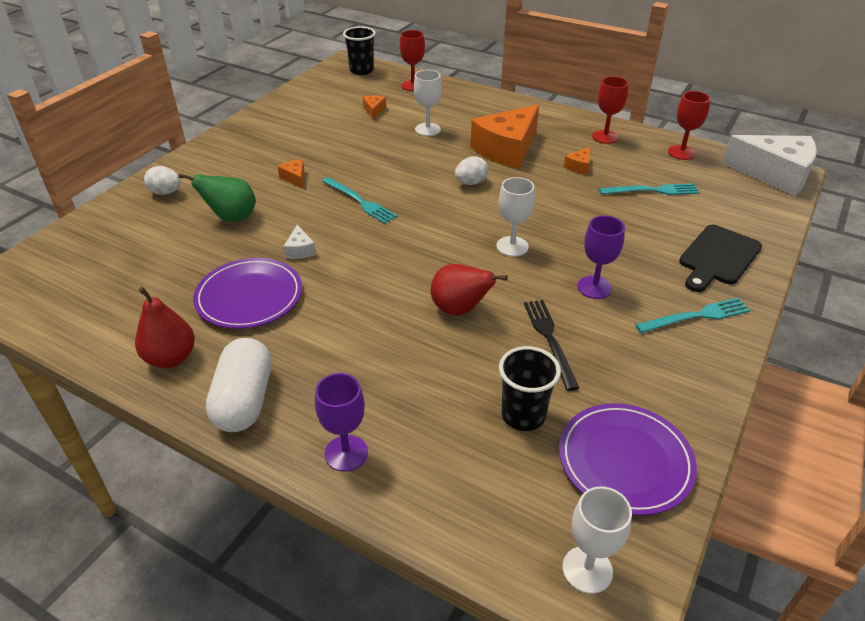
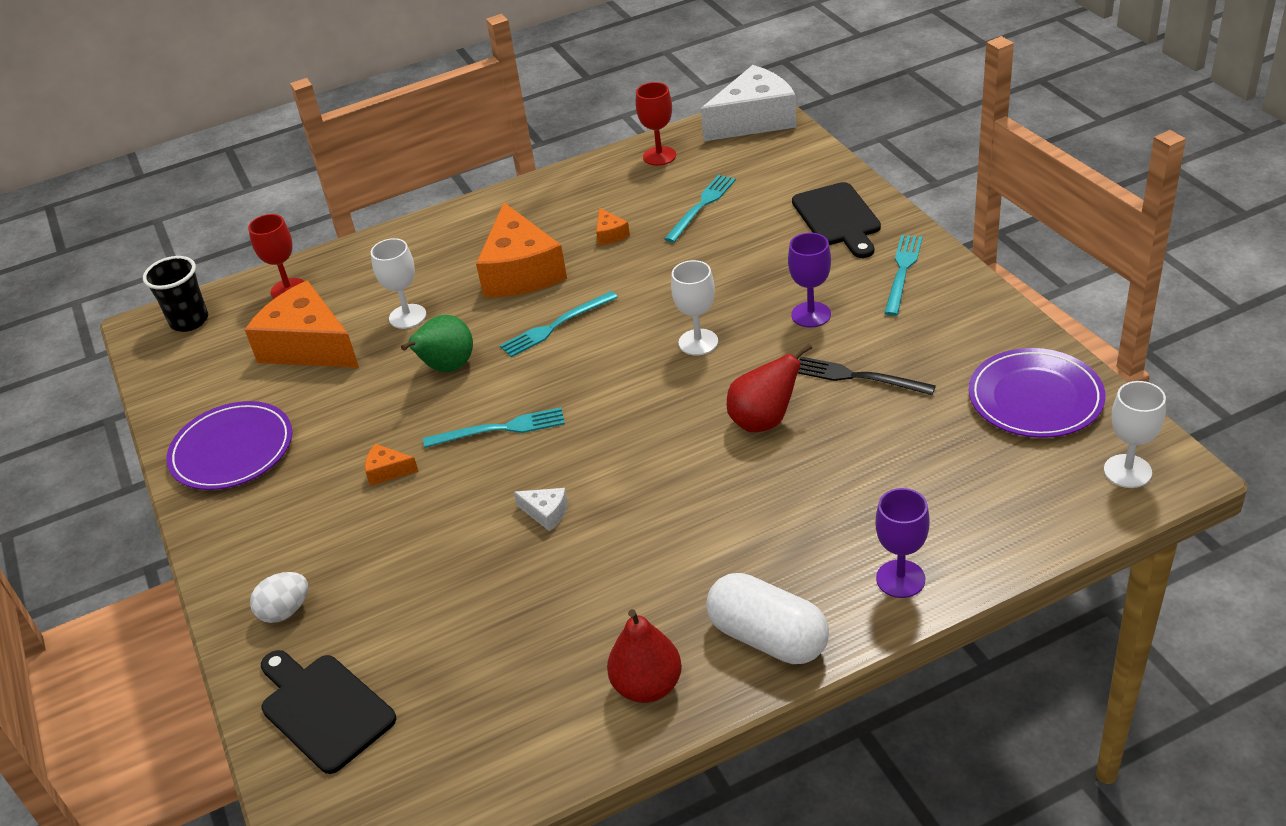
camera: 50 degrees left, 0 degrees up
green pear [179,173,256,222] -> green pear moved to [401,315,473,372]
purple plate [193,258,302,329] -> purple plate moved to [167,401,292,490]
orange cheese [363,96,386,119] -> orange cheese [245,281,359,368], size x2.44
white egg [455,156,488,185] -> turquoise fork [500,291,618,357]
black cup [499,346,561,431] -> none
red goblet [592,76,629,144] -> none
none -> black cutting board [261,650,396,774]

